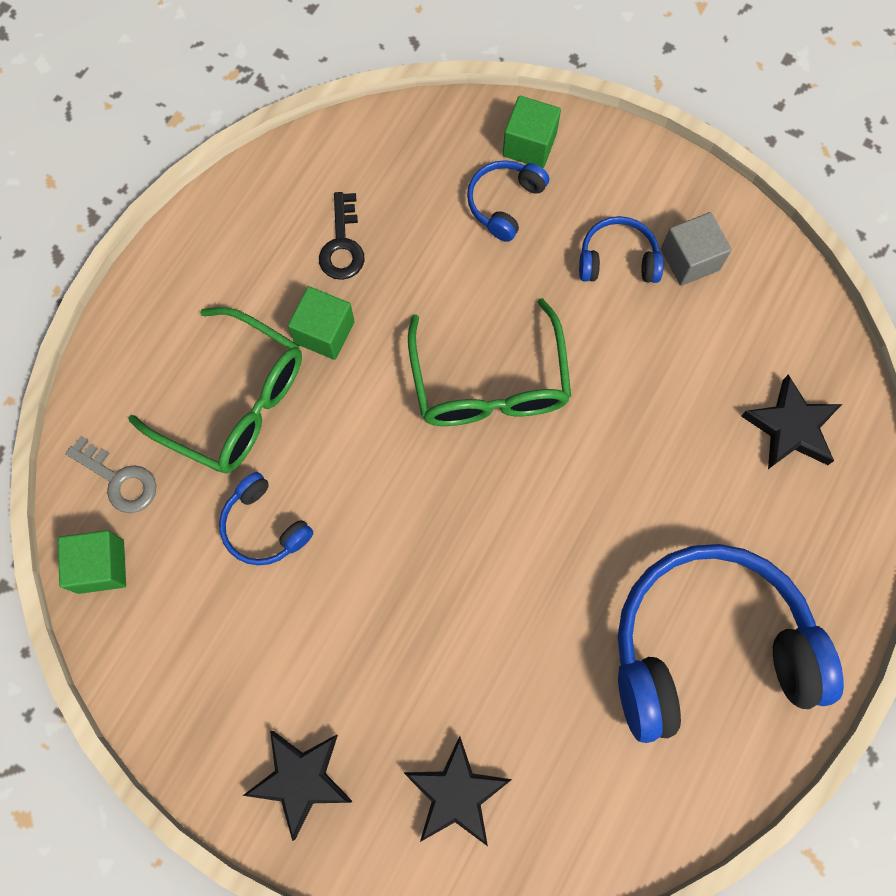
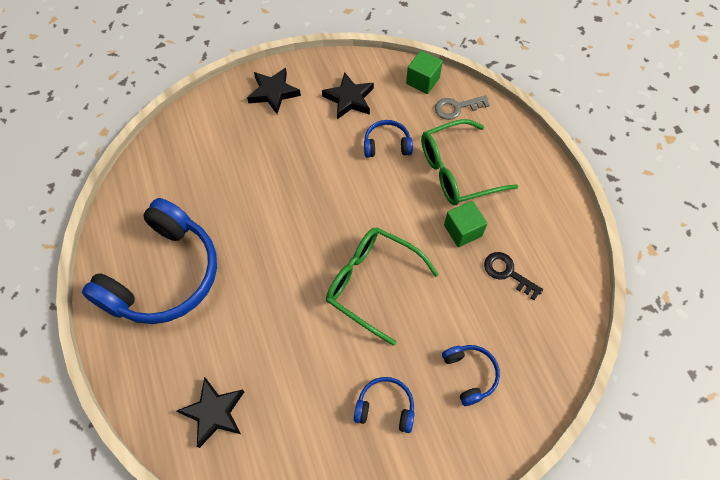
camera: 130 degrees right, 10 degrees down
black star [404,736,511,846] -> black star moved to [322,72,374,119]
green cube [503,96,561,168] -> none
blue headphones [579,216,663,283] -> blue headphones turned 120 degrees counterclockwise [354,377,414,433]
grey cube [661,212,732,286] -> none

